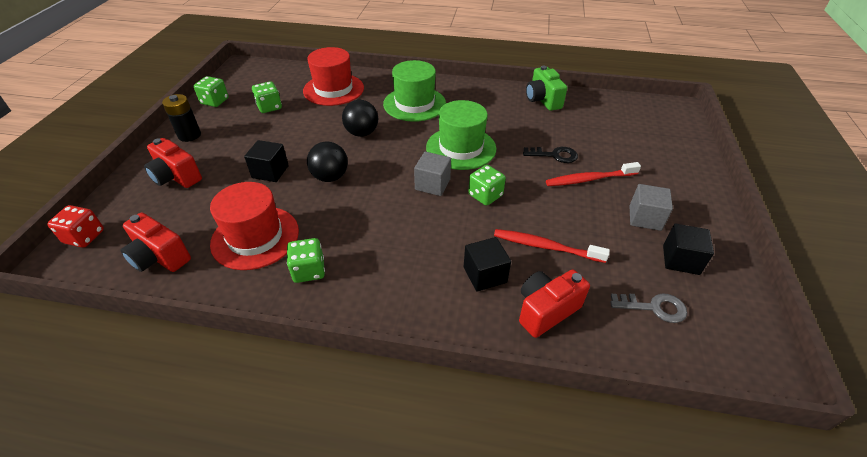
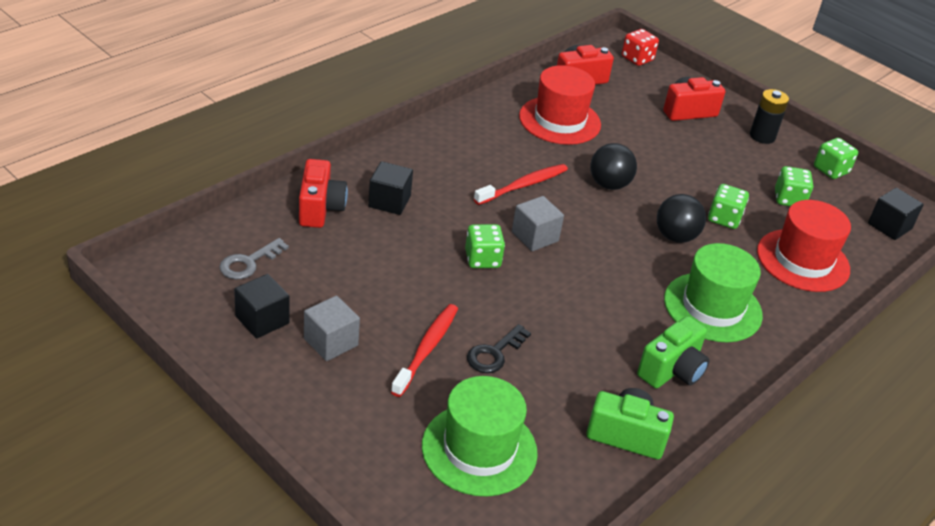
camera: 120 degrees right, 5 degrees down
black cube [244,140,289,182] -> black cube moved to [868,188,924,240]
green dice [287,238,325,283] -> green dice moved to [708,184,749,229]
green hat [426,100,496,170] -> green hat moved to [422,376,538,496]
red toothbrush [494,229,610,263] -> red toothbrush moved to [474,164,568,205]
none -> green camera [637,316,710,388]

